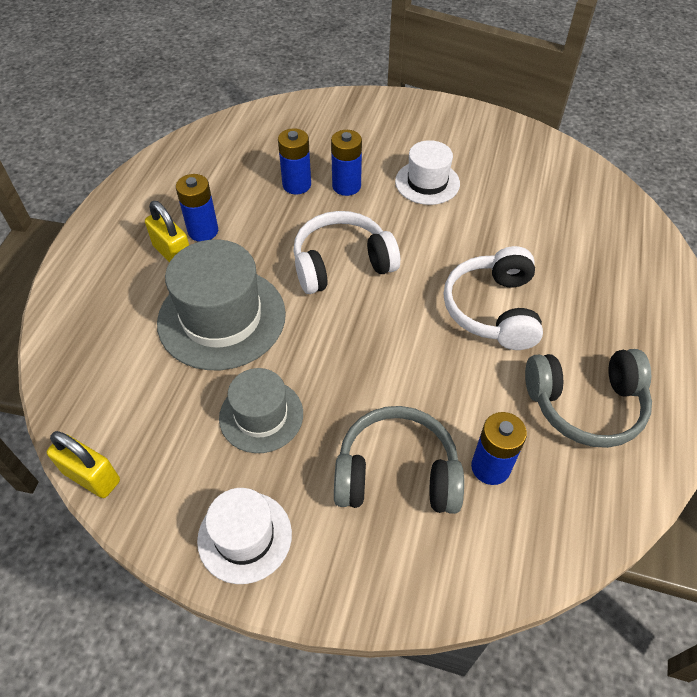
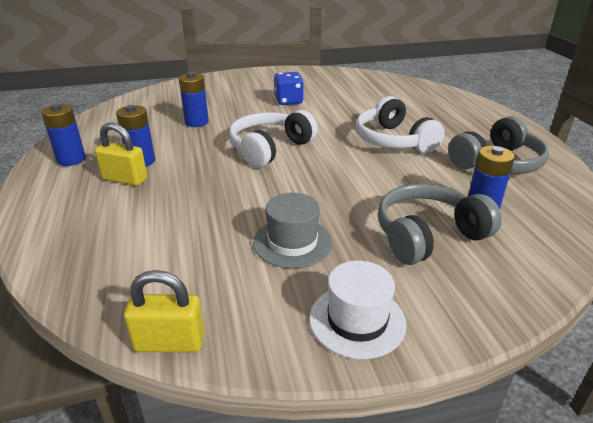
camera: 30 degrees left, 20 degrees down
grey hat [157,239,286,370] -> none
blue battery [331,130,362,196] -> blue battery moved to [41,104,86,166]
white hat [395,140,460,205] -> blue dice [274,72,304,105]

